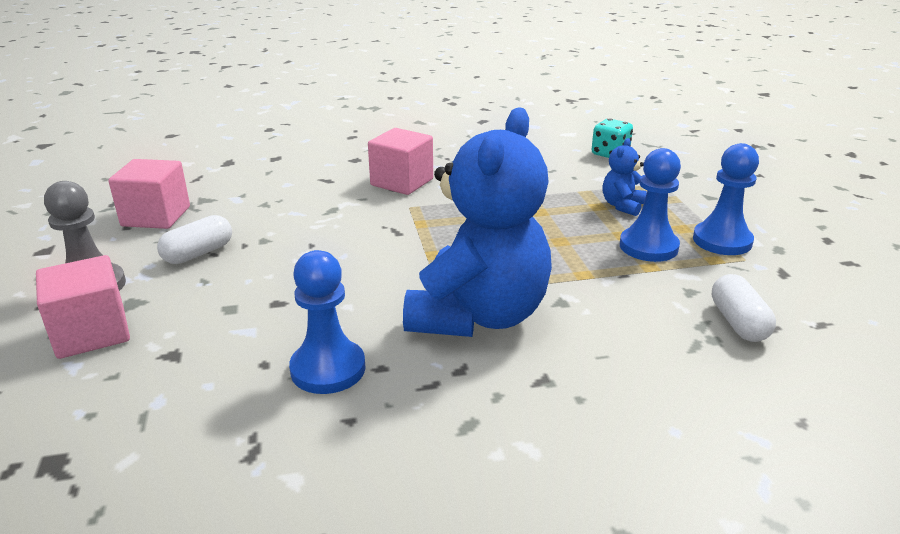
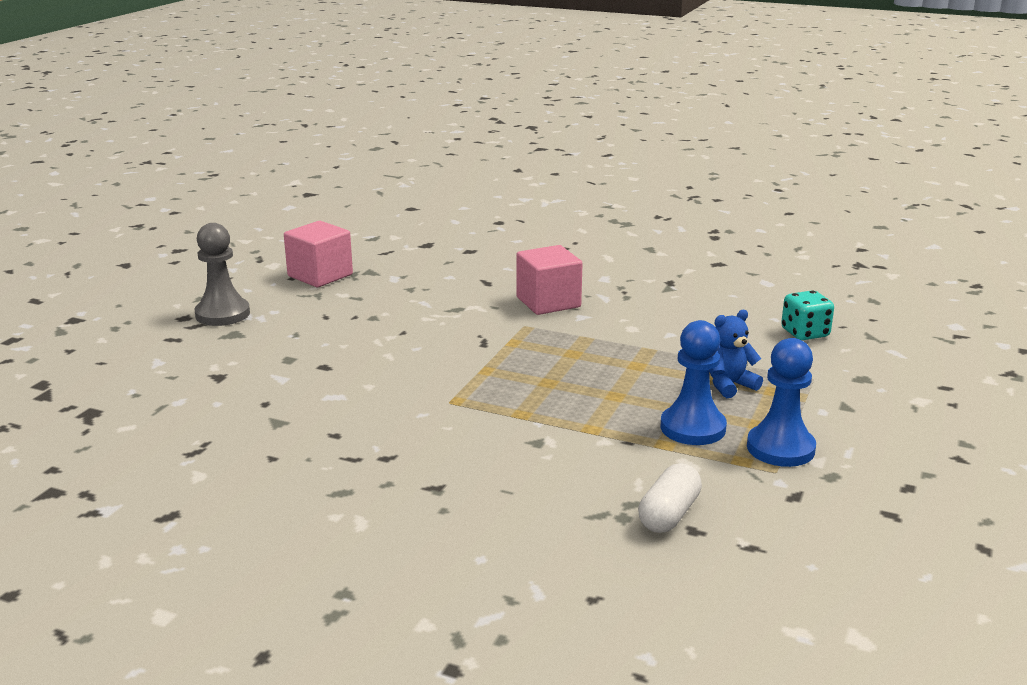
camera: 35 degrees right, 5 degrees down
pink cube [36,255,130,359] -> none
white capsule [157,215,232,264] -> none
blue pawn [289,250,366,394] -> none
blue teddy bear [403,107,552,337] -> none

